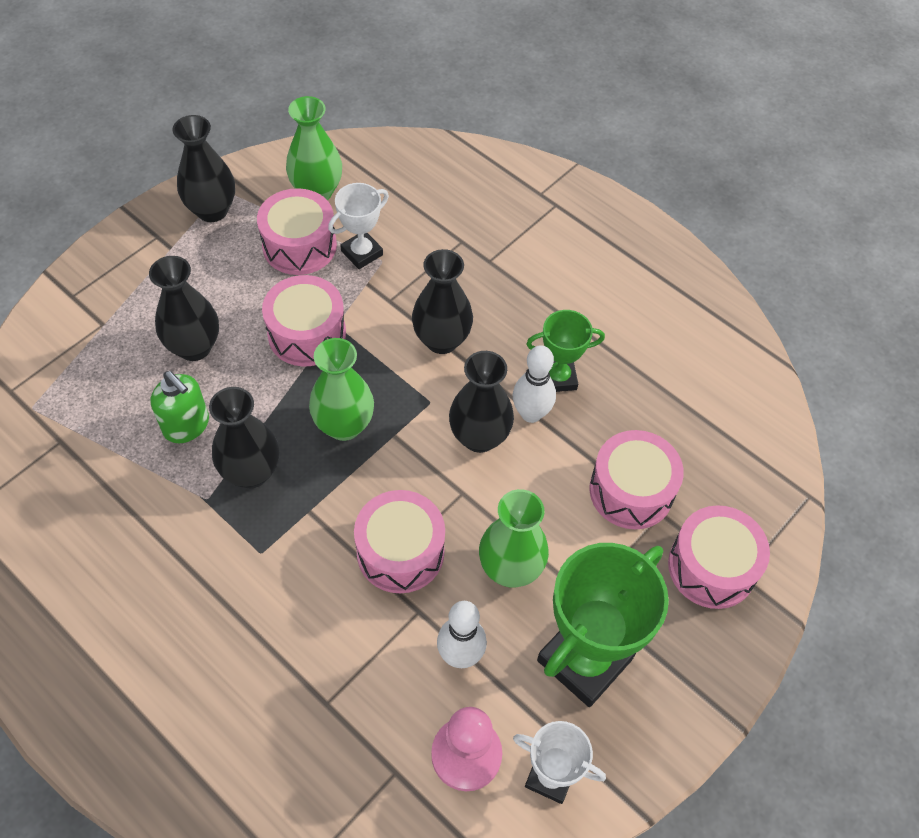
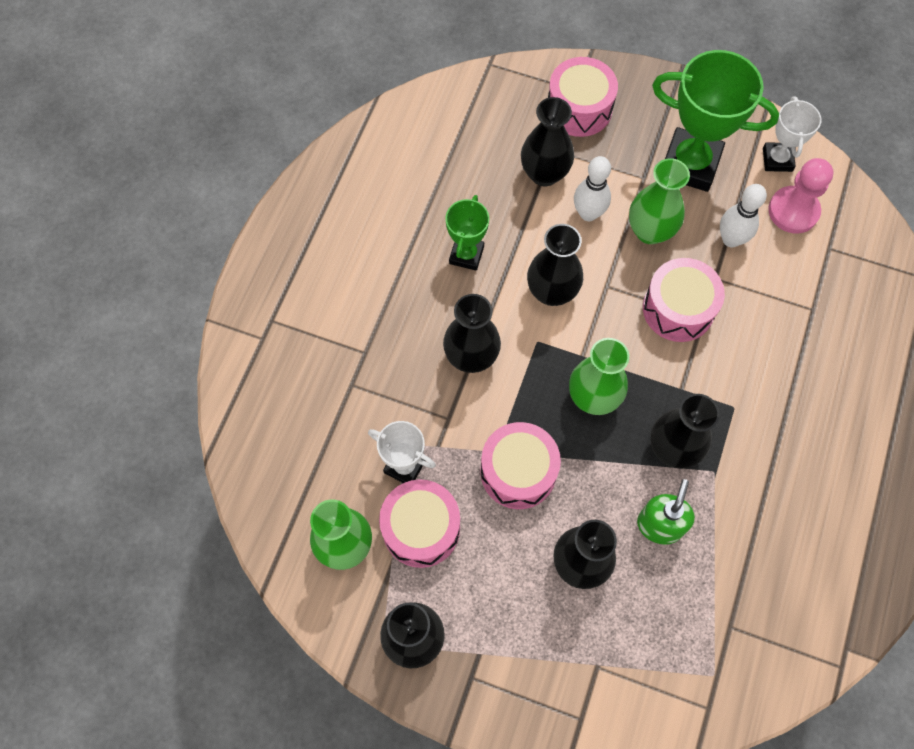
camera: 110 degrees left, 10 degrees up
white bowling pin [513,345,556,423] -> white bowling pin moved to [574,156,611,221]
green trophy [526,310,605,392] -> green trophy turned 45 degrees clockwise [445,195,489,271]
pink drum [589,430,684,529] -> black vase [521,97,574,186]

